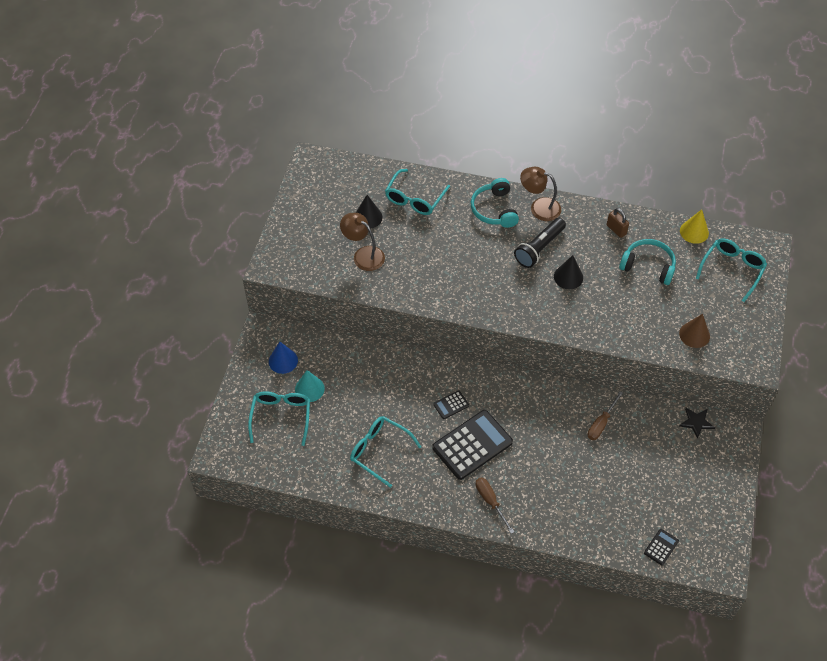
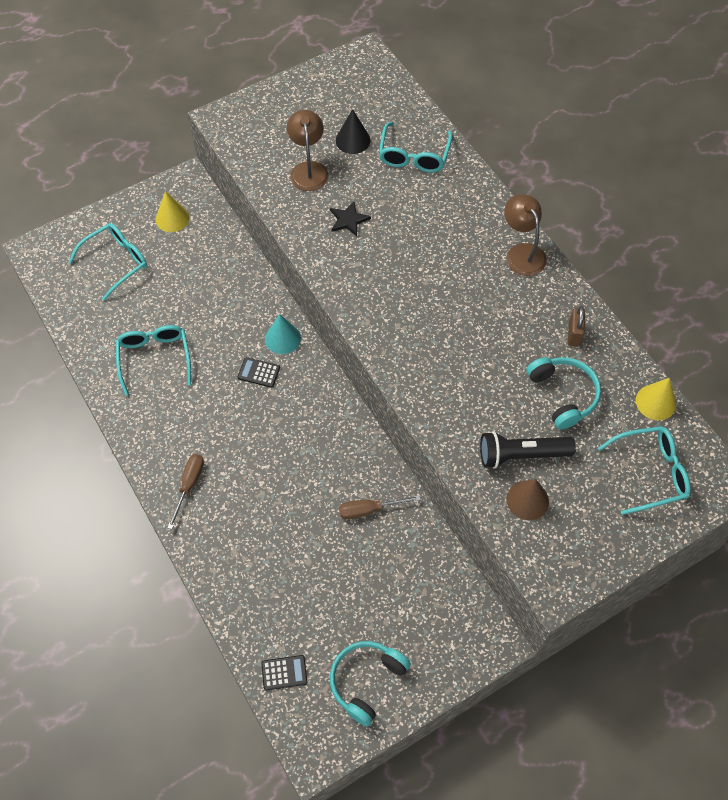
camera: 45 degrees right, 5 degrees up
blue cone [269,342,298,374] -> yellow cone [156,191,189,232]
turquoise cone [295,370,325,402] -> turquoise cone moved to [265,314,301,354]
turquoise glasses [385,169,450,215] -> turquoise glasses turned 60 degrees counterclockwise [379,122,453,173]
black calculator [432,410,513,480] -> none
turquoise headphones [471,178,519,228] -> turquoise headphones moved to [330,641,411,727]
black flashlight [514,218,566,268] -> black flashlight moved to [480,431,576,469]
black cone [554,255,583,289] -> none
black star [680,408,715,439] -> black star moved to [330,201,371,237]

